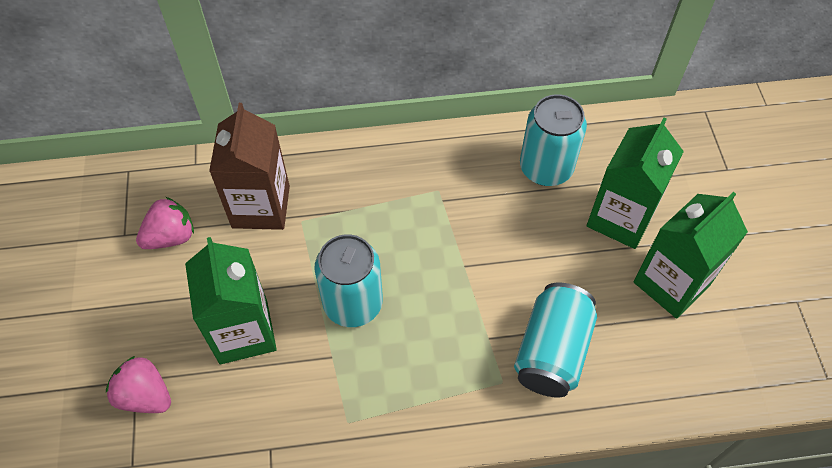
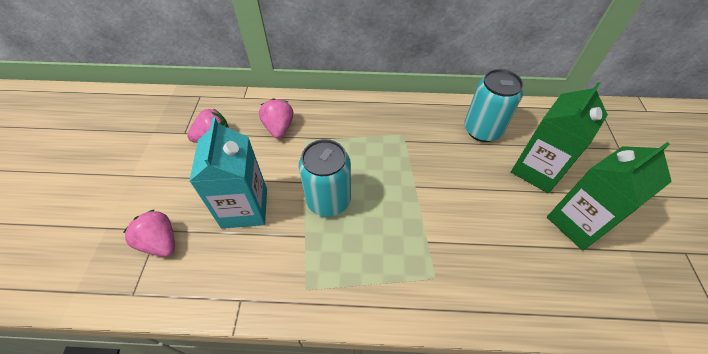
camera: 10 degrees right, 5 degrees down
green carton [185,237,277,364] -> turquoise carton [189,117,267,228]
brown carton [209,103,290,230] -> pink strawberry [259,98,293,139]
turquoise can [514,282,597,398] -> none

